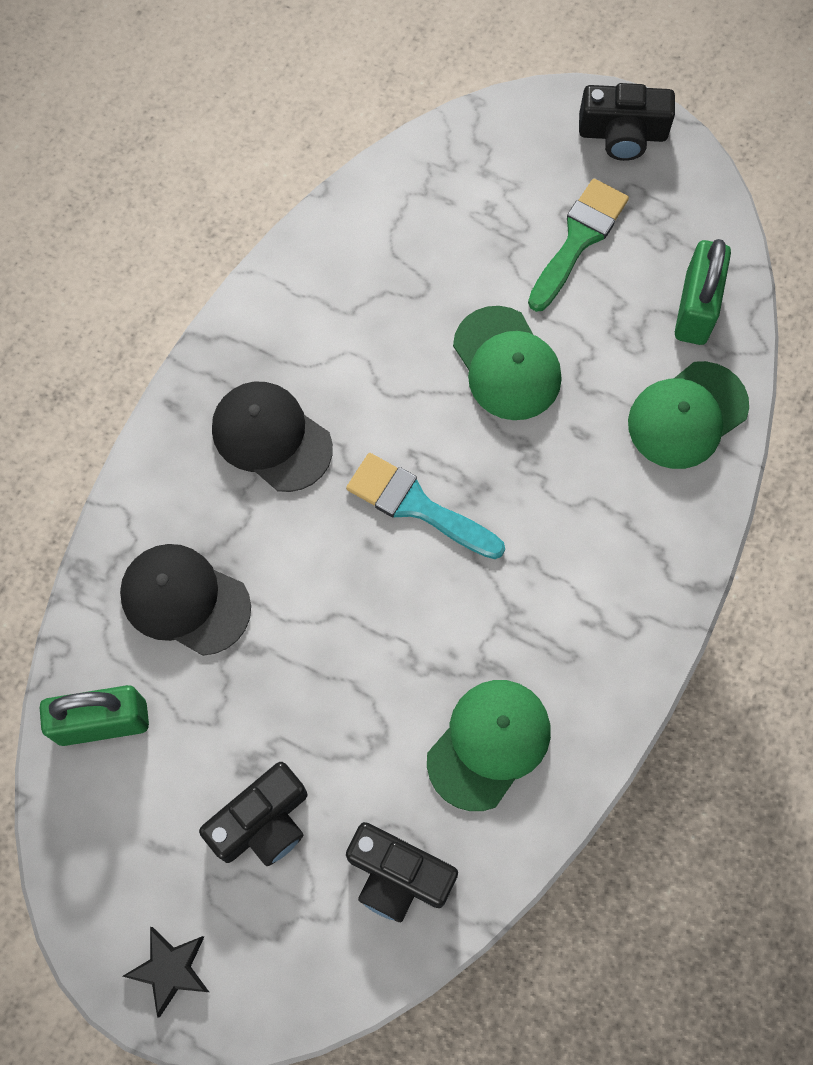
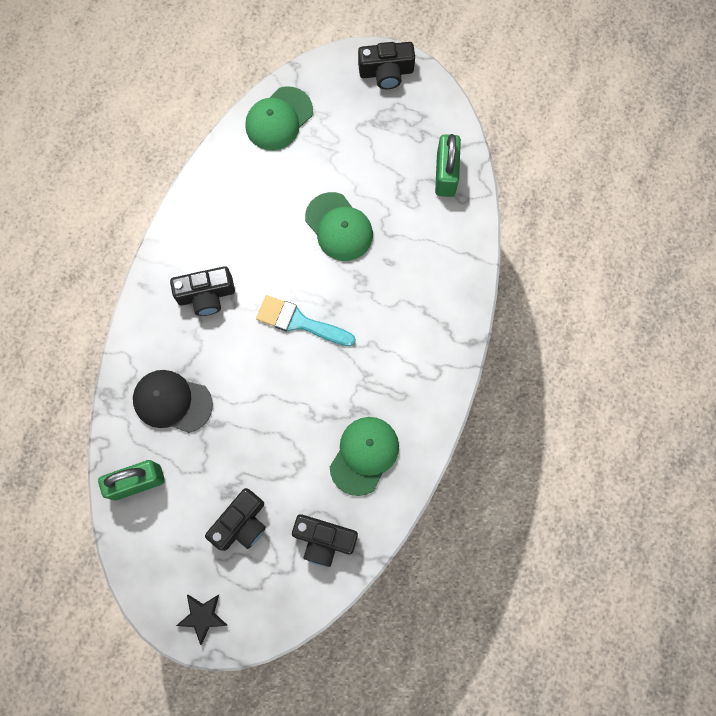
camera: 10 degrees left, 5 degrees up
black cap [212,382,333,492] -> black camera [170,266,235,316]
green brush [528,179,629,312] -> none
green cap [628,361,749,469] -> green cap moved to [245,86,313,150]

